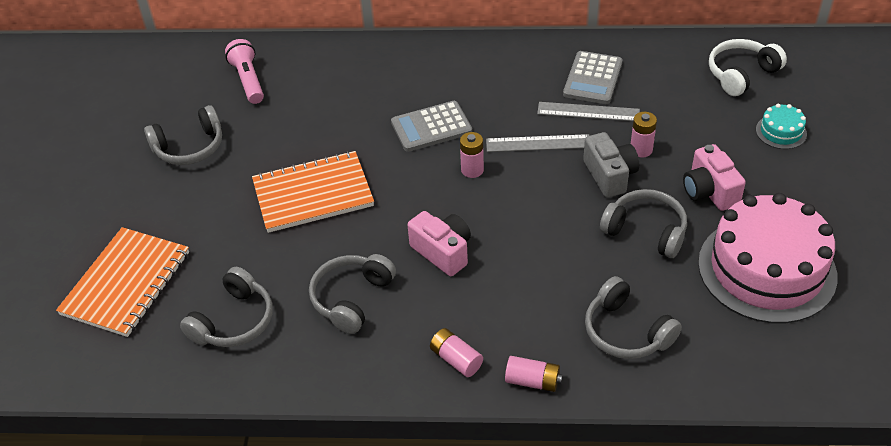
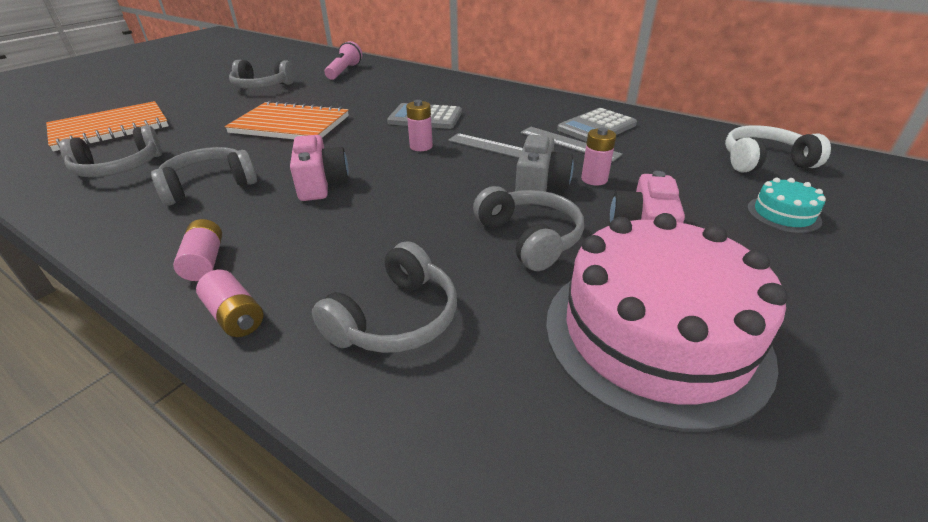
camera: 30 degrees right, 10 degrees down
grey headphones [585,276,682,359] -> grey headphones turned 135 degrees counterclockwise [312,242,457,353]

